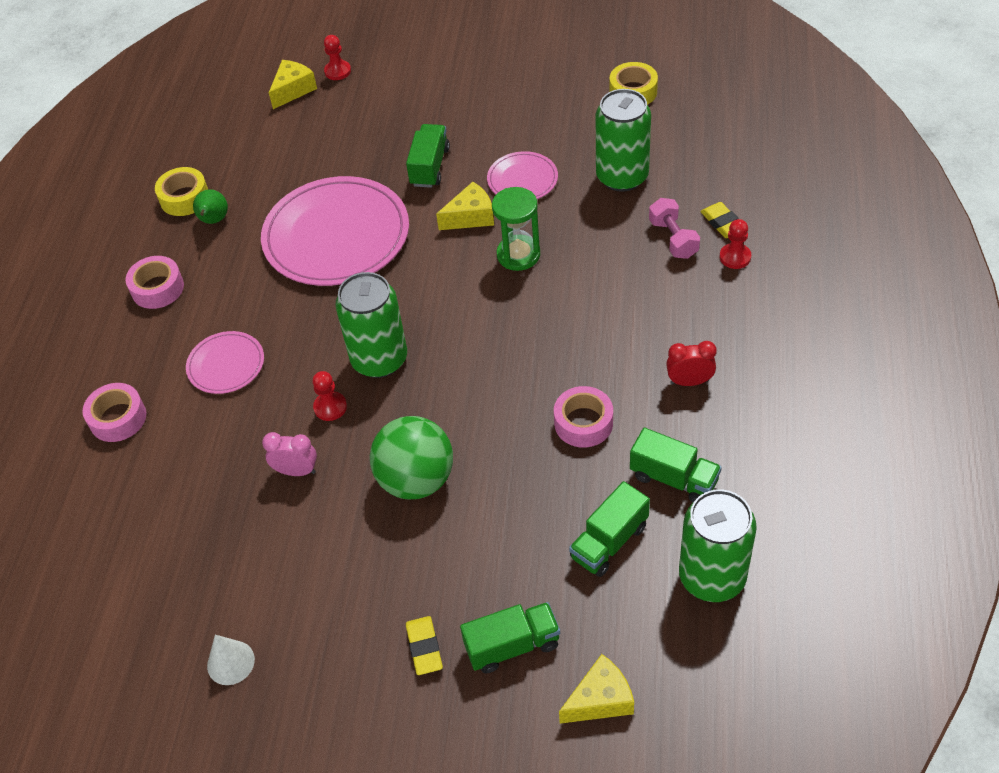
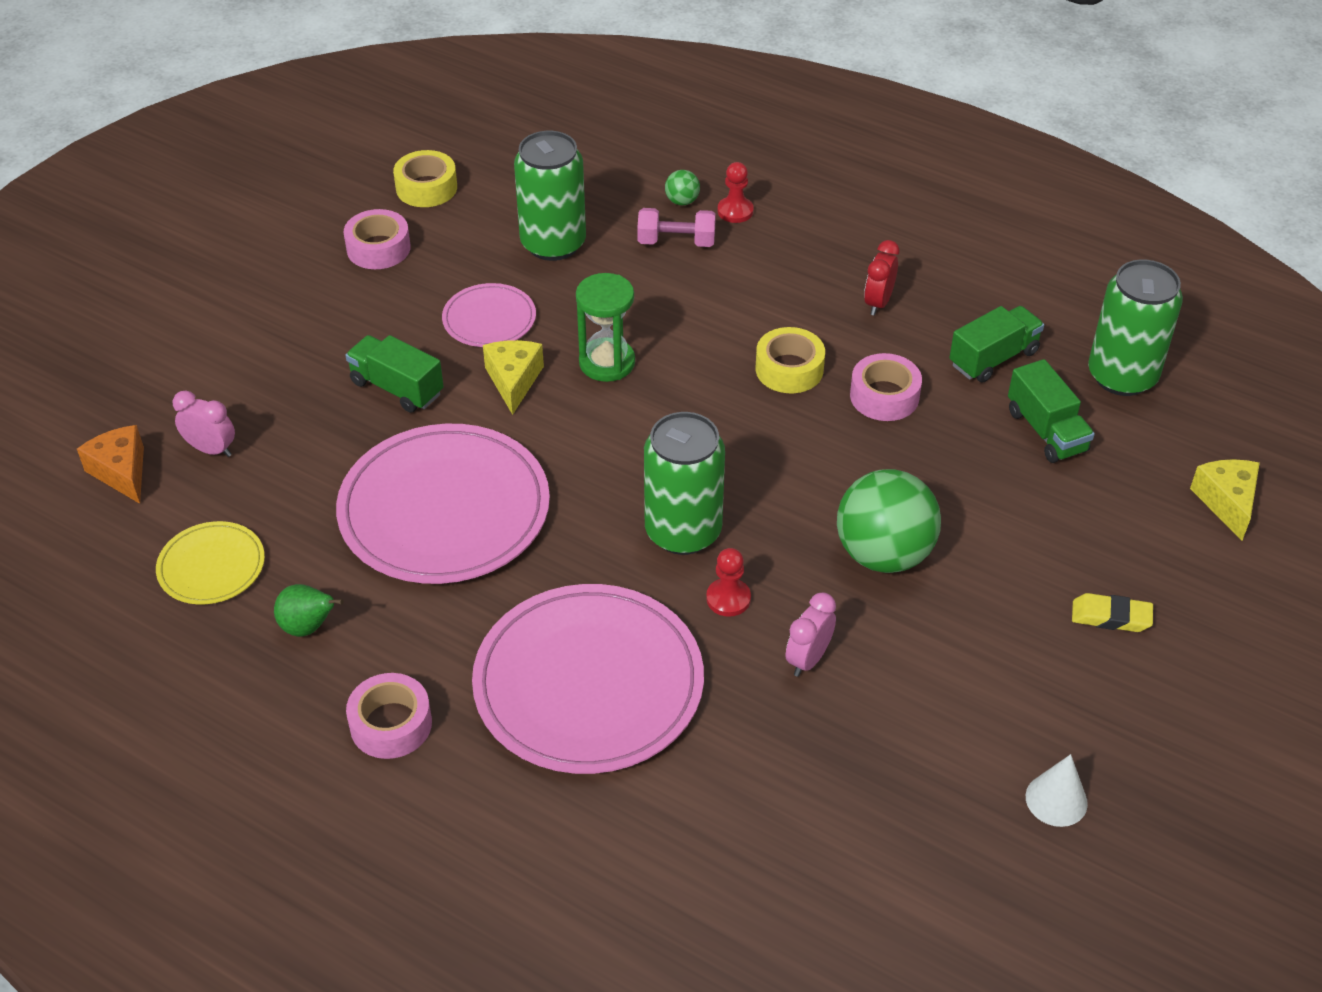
camera: 70 degrees left, 5 degrees down
pink tape [83,383,146,442] -> pink tape moved to [344,209,411,269]
yellow tape [155,167,208,216] -> yellow tape moved to [756,327,825,393]
pink plate [186,331,264,394] -> pink plate [472,584,704,774], size x2.03
yellow cheese [269,60,317,109] -> orange cheese [77,425,144,504]
red pawn [324,35,351,80] -> none
green truck [460,602,560,673] -> none
yellow eraser [700,202,739,238] -> green ball [665,170,700,205]
none -> yellow plate [156,521,265,604]
none -> pink clock [173,391,235,457]

